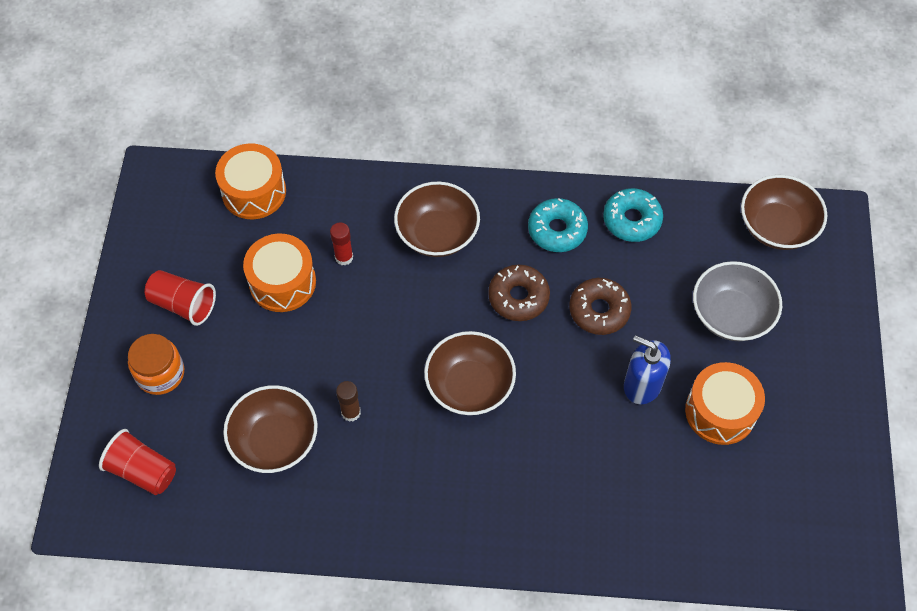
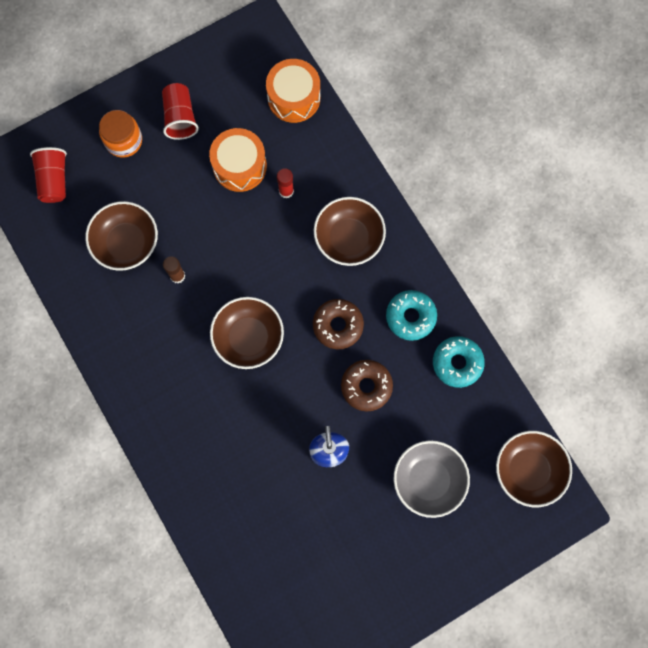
camera: 55 degrees right, 15 degrees up
orange drum [685,362,765,445] -> none

